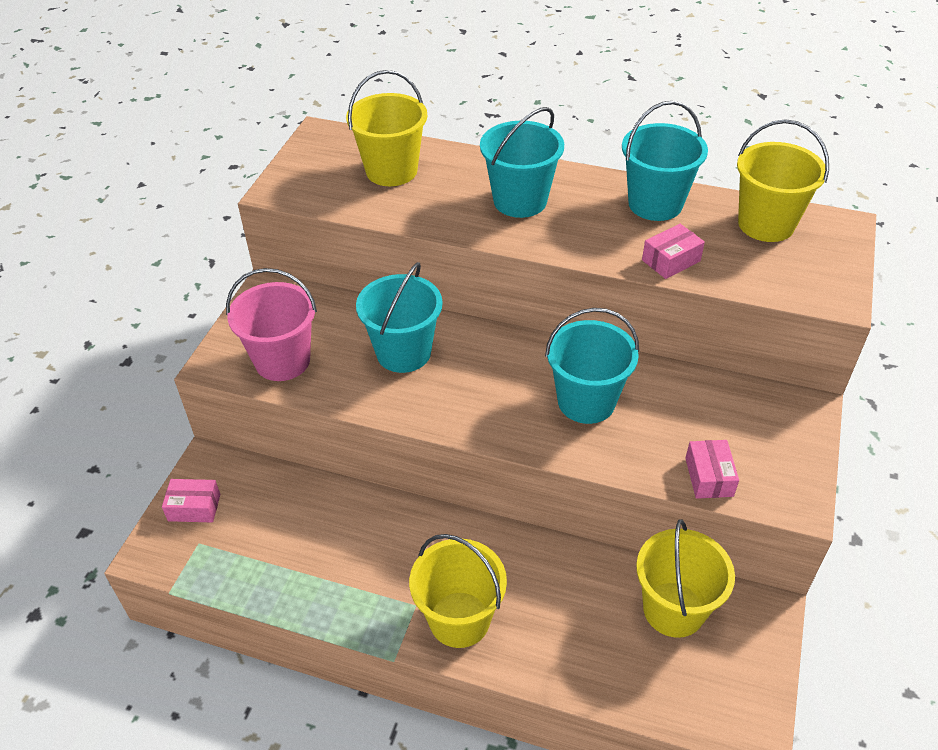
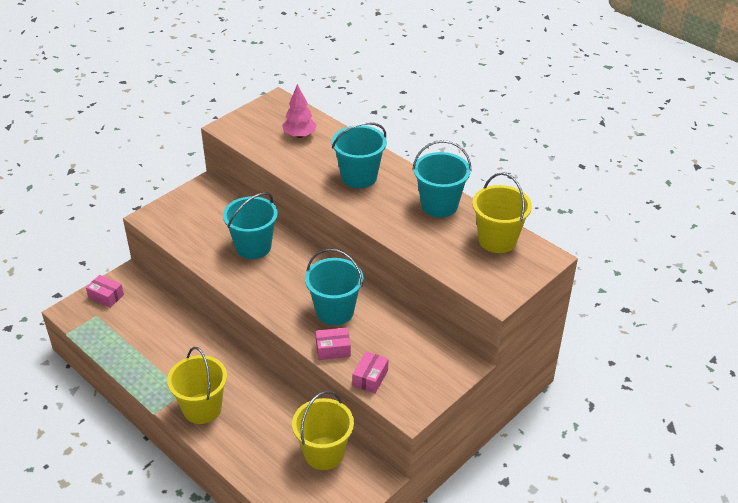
camera: 25 degrees right, 5 degrees down
pink bucket [226,268,317,381] -> none
yellow bucket [346,70,427,186] -> pink tree [282,84,317,138]
pink box [642,224,705,279] -> pink box moved to [315,328,351,360]

